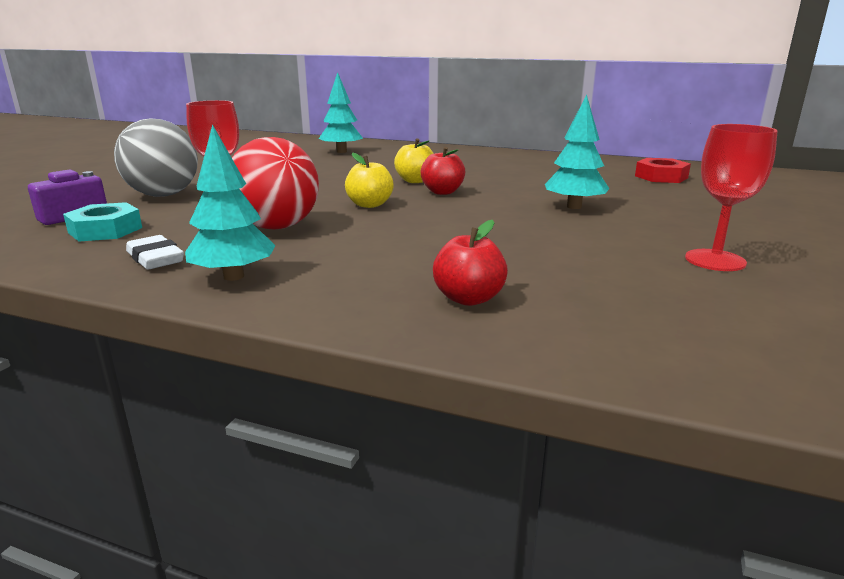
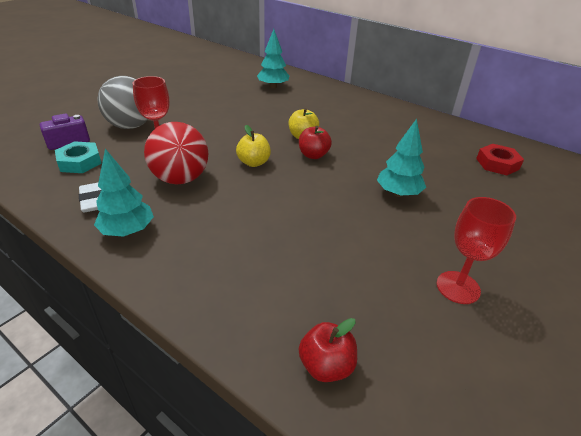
camera: 15 degrees right, 15 degrees up
red apple [433,220,508,306] -> red apple moved to [299,318,357,382]

